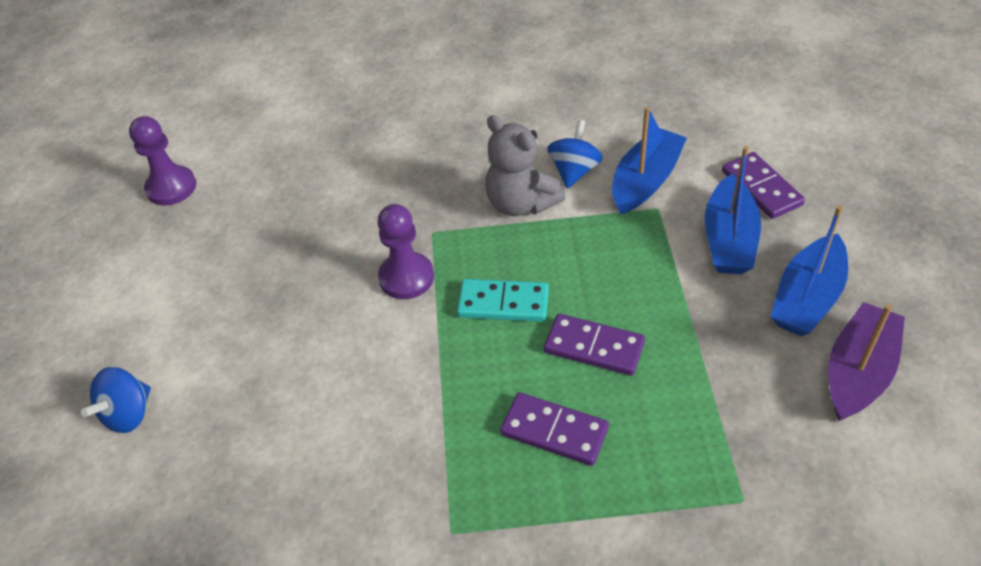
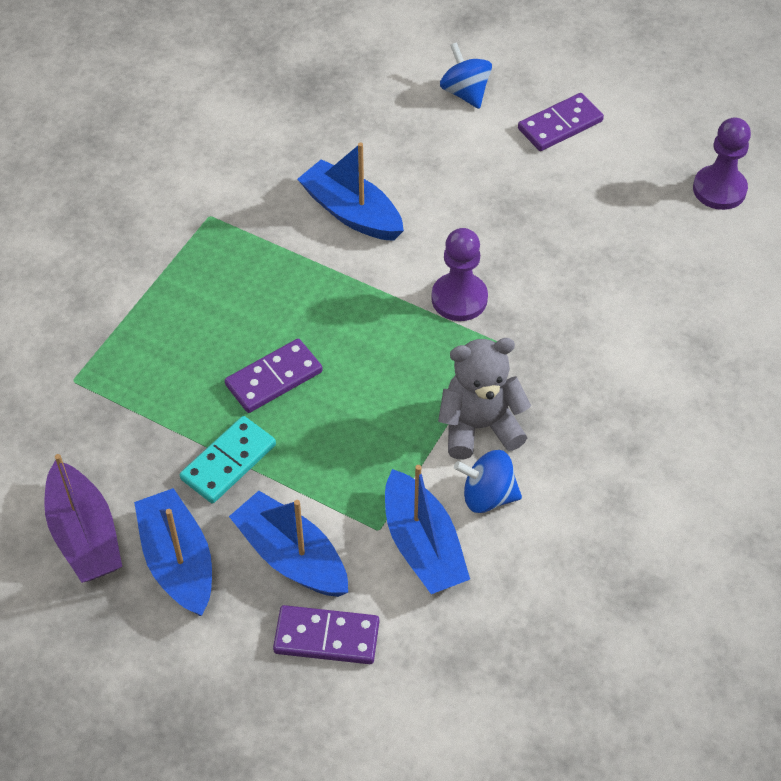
camera: 120 degrees right, 5 degrees up
turquoise domino [457,279,549,322] -> turquoise domino moved to [180,416,276,503]
purple domino [500,392,609,466] -> purple domino moved to [518,93,604,151]
blue spinning top [547,120,603,189] -> blue spinning top turned 135 degrees clockwise [454,450,522,513]
none -> blue boat [297,142,404,241]

